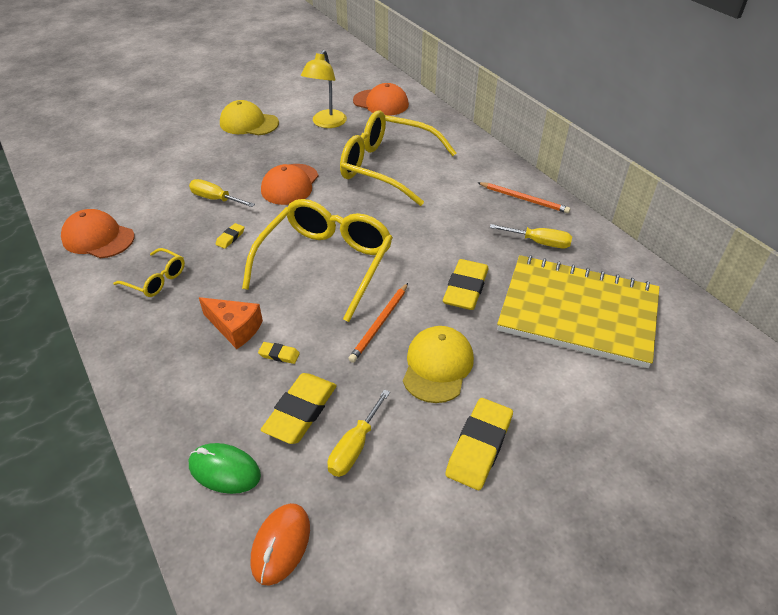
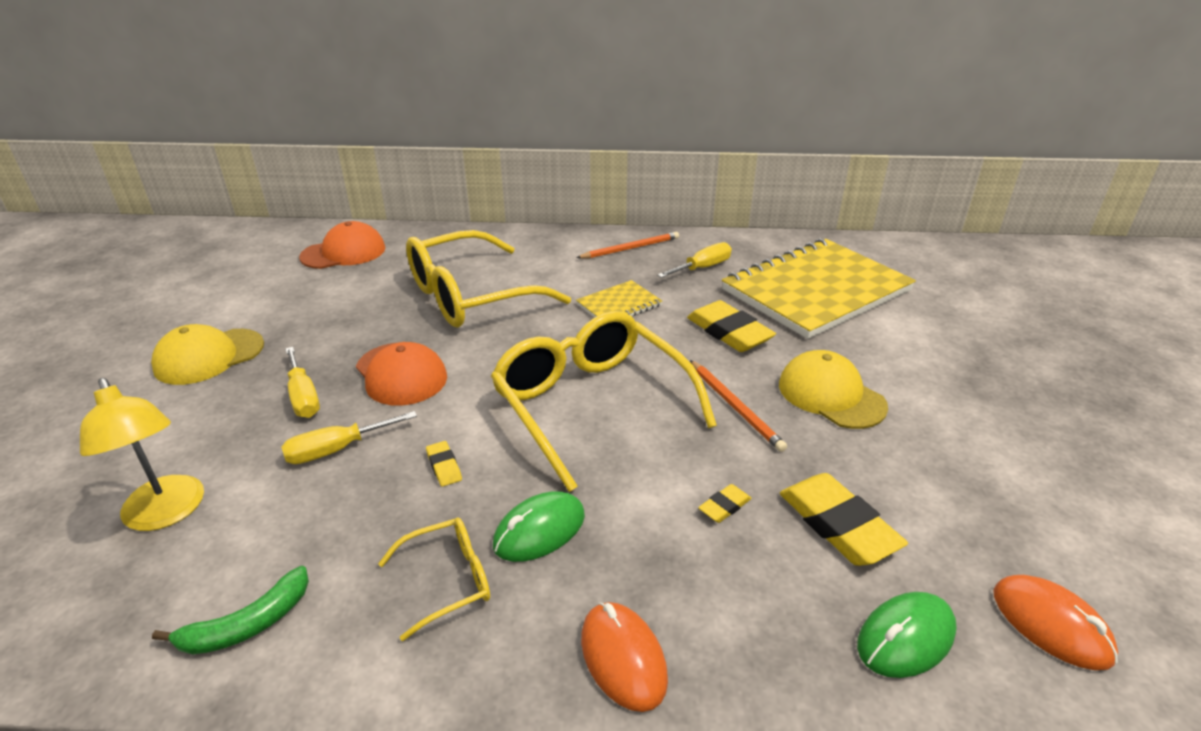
camera: 55 degrees left, 10 degrees down
orange cap [61,209,135,258] -> green banana [152,566,309,655]
orange cheese [199,297,263,349] -> none
yellow lamp [301,50,347,128] -> yellow lamp moved to [80,378,204,531]
yellow screwdriver [327,389,390,477] -> yellow screwdriver moved to [285,347,320,418]
yellow eraser [445,398,513,490] -> none
none -> green mouse [493,492,585,562]
none -> yellow notebook [576,280,662,318]
none -> orange mouse [581,602,668,712]

